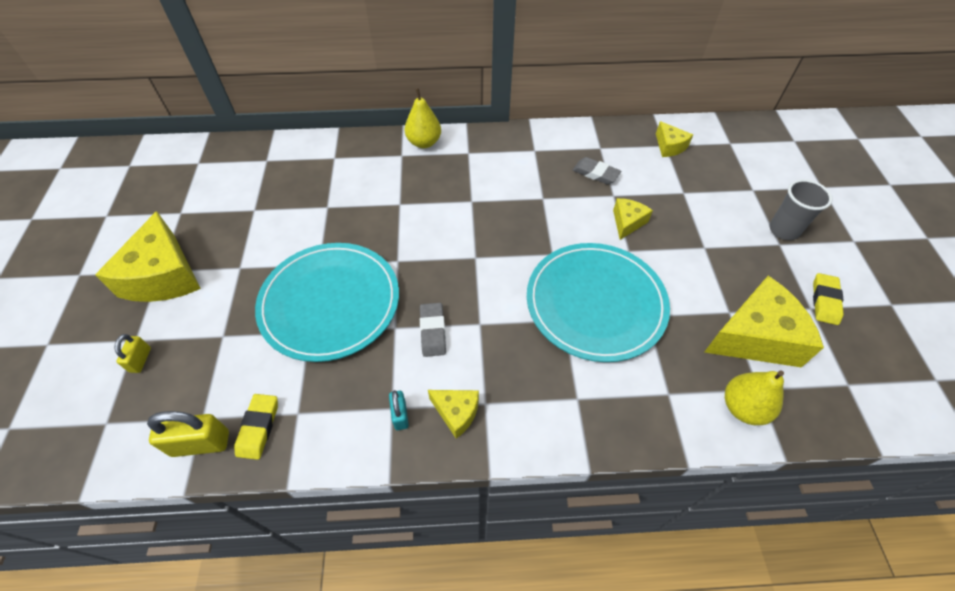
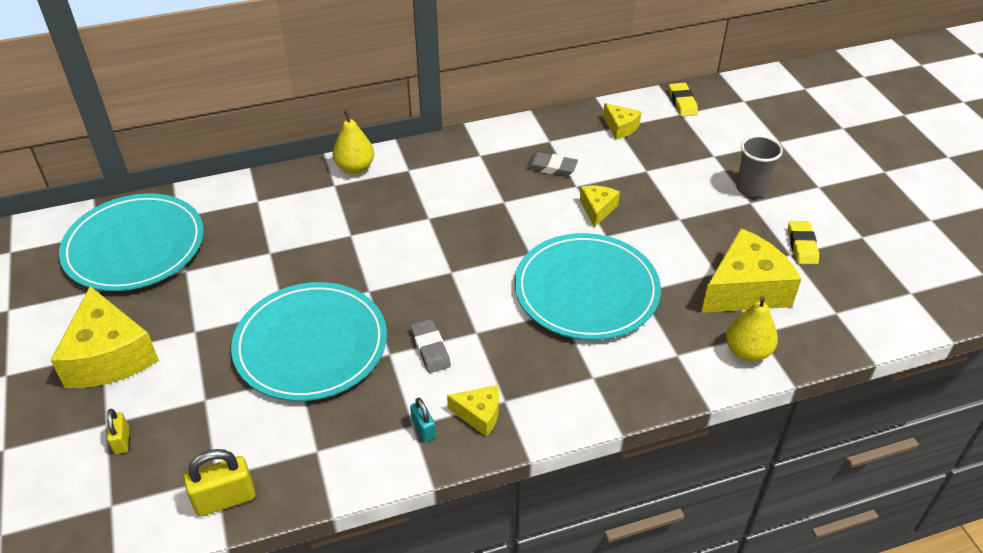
camera: 15 degrees left, 10 degrees down
yellow eraser [234,394,278,460] -> yellow eraser moved to [669,83,698,116]
none -> turquoise plate [59,193,204,291]

